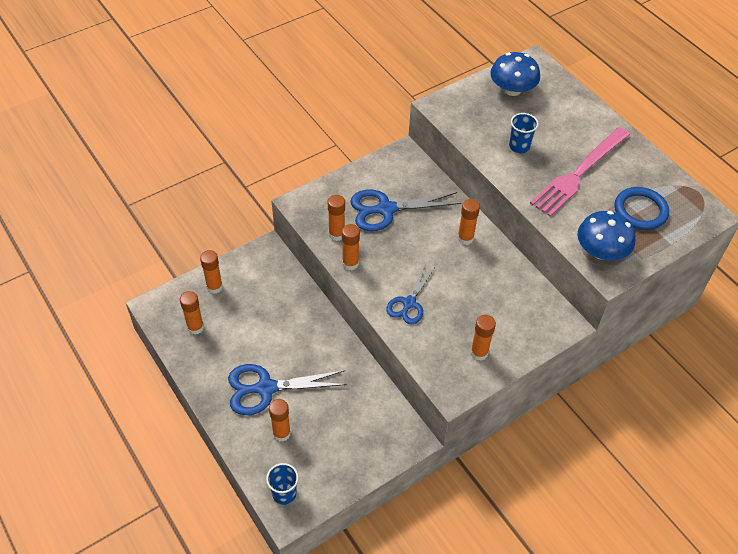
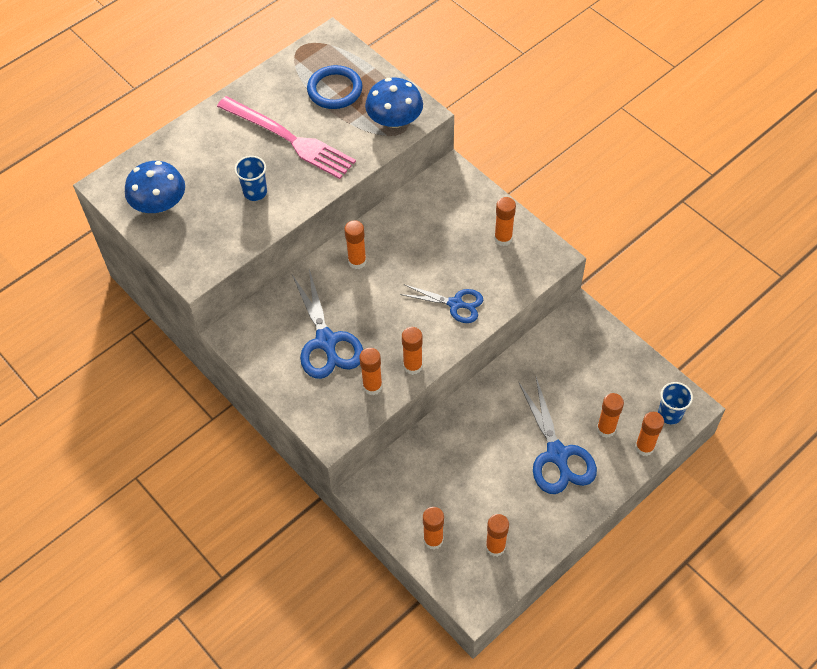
camera: 95 degrees left, 5 degrees up
none -> orange glue stick [635,412,664,456]

